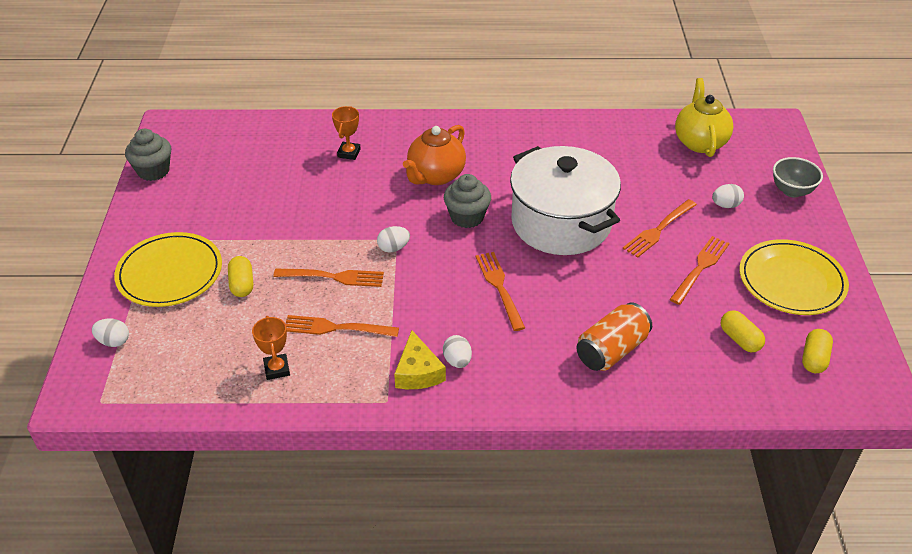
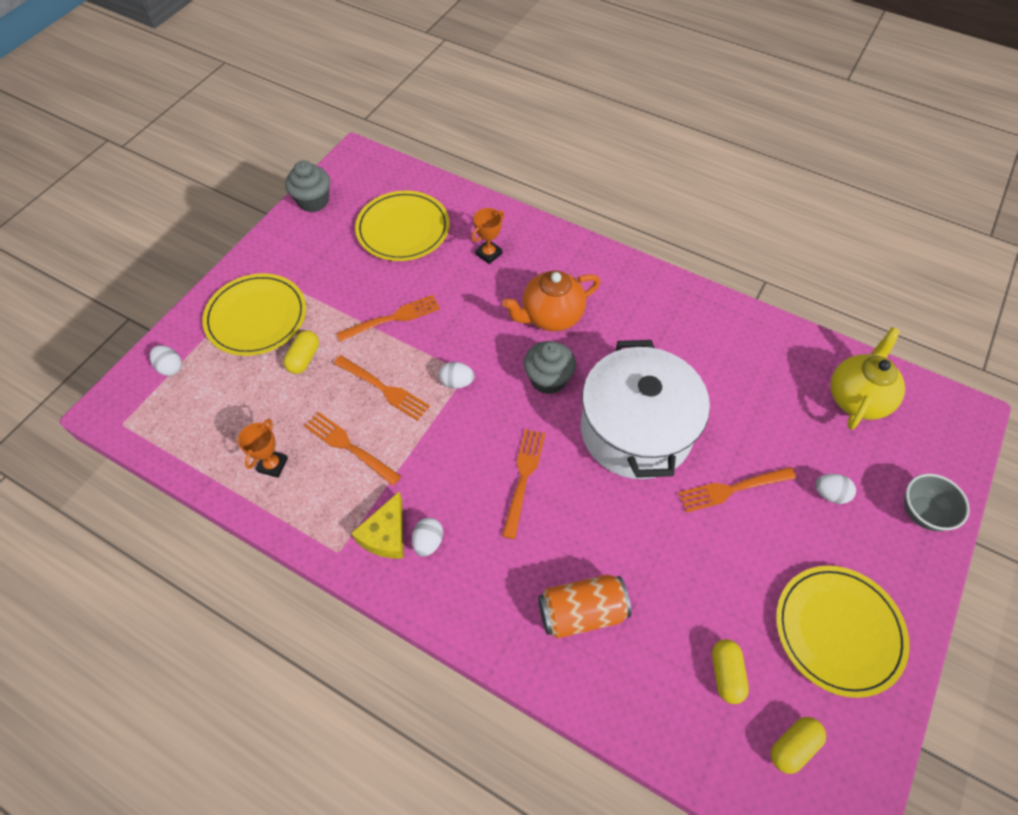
camera: 30 degrees right, 15 degrees up
orange fork [670,236,730,305] -> orange fork moved to [336,295,440,342]
none -> yellow plate [355,191,450,261]

